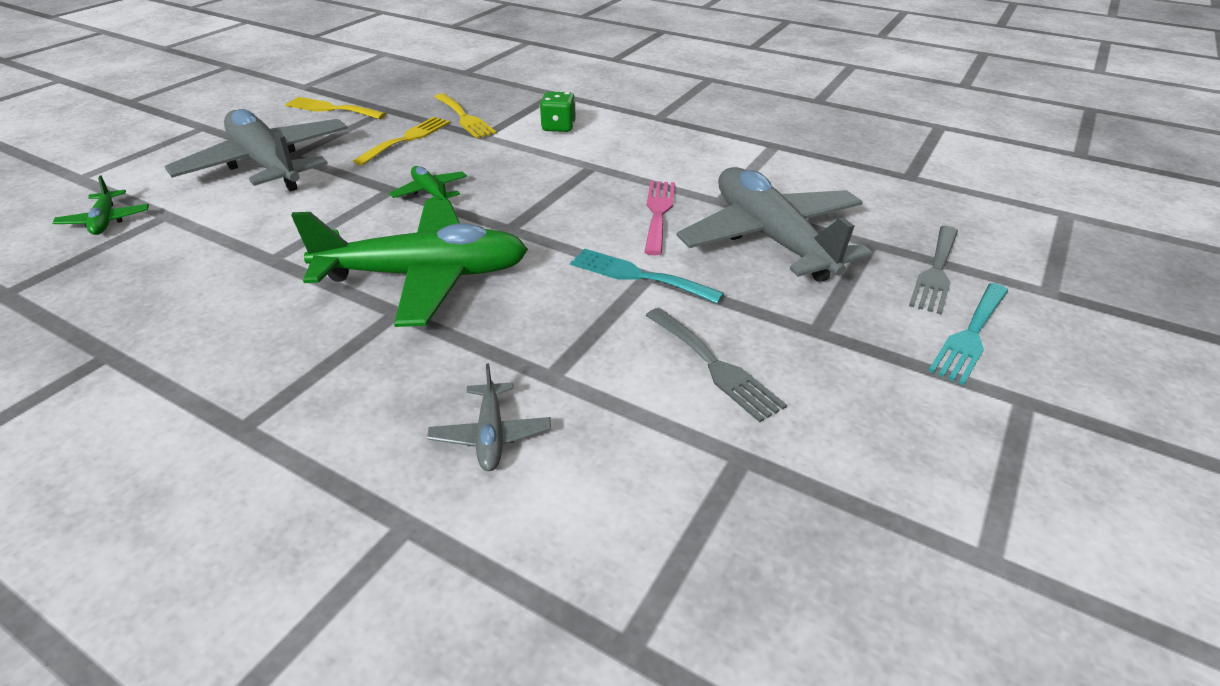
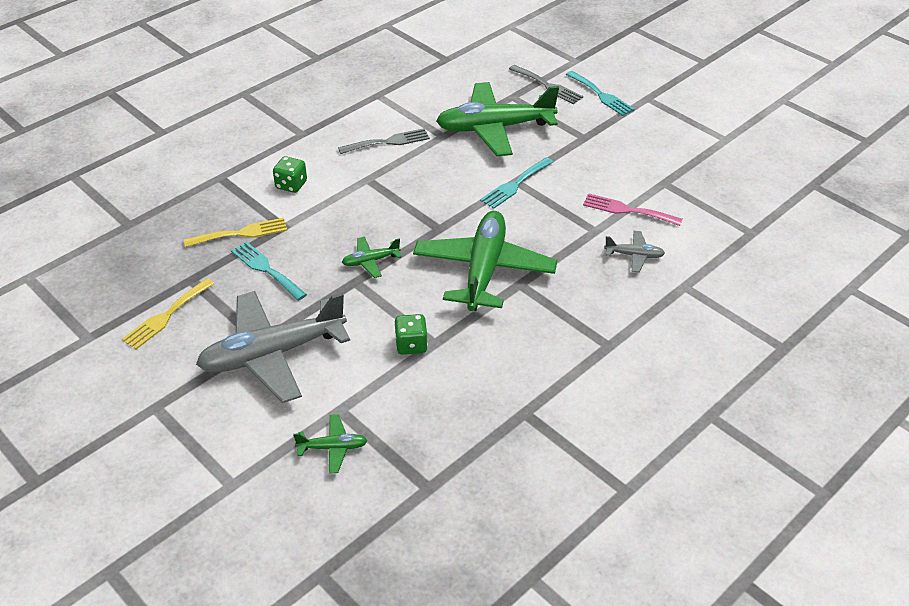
camera: 75 degrees left, 5 degrees up
yellow fork [353,117,450,165] -> turquoise fork [231,241,307,301]
pink fork [644,181,675,255] -> pink fork moved to [583,193,682,226]
grey fork [645,308,787,422] -> grey fork moved to [338,128,430,154]
grey plane [677,167,872,282] -> green plane [436,82,559,156]
none -> green dice [394,314,428,355]

